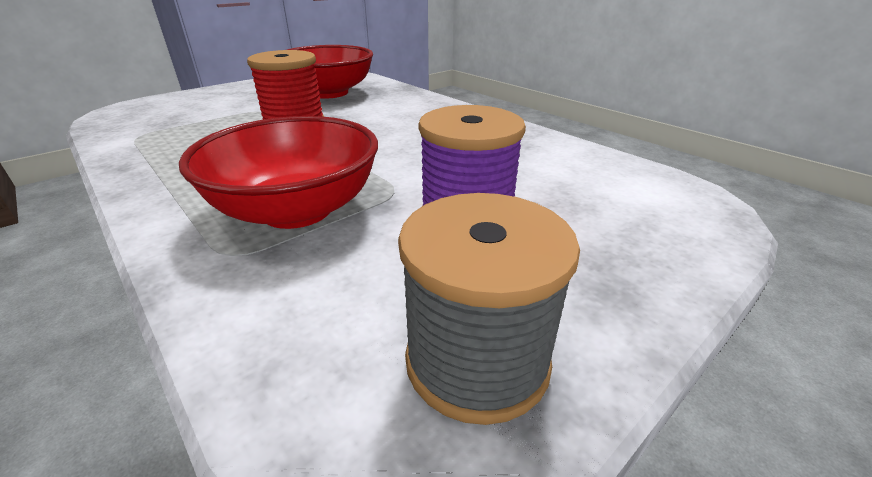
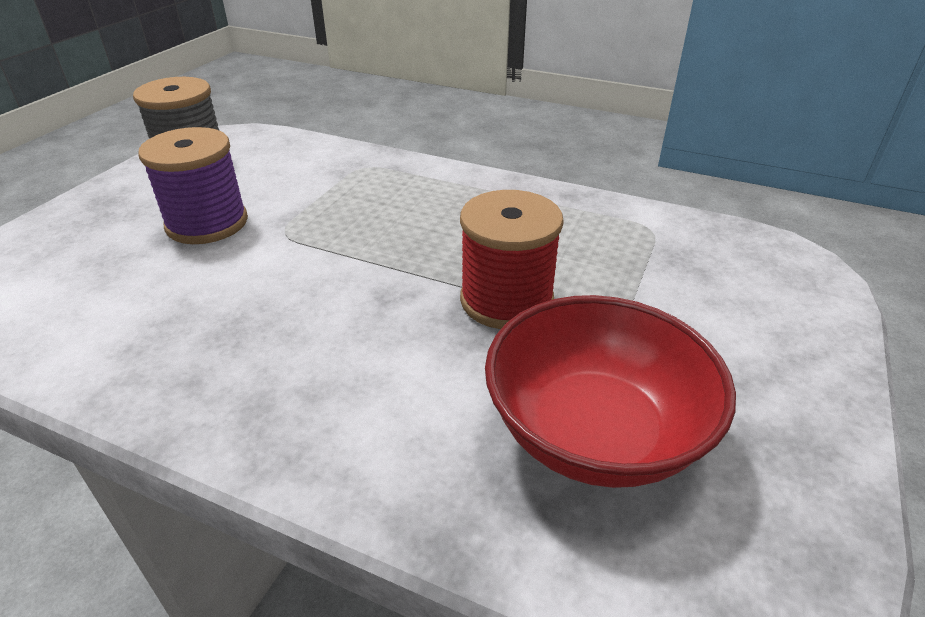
camera: 155 degrees right, 5 degrees up
red bowl [179,116,378,229] -> none

